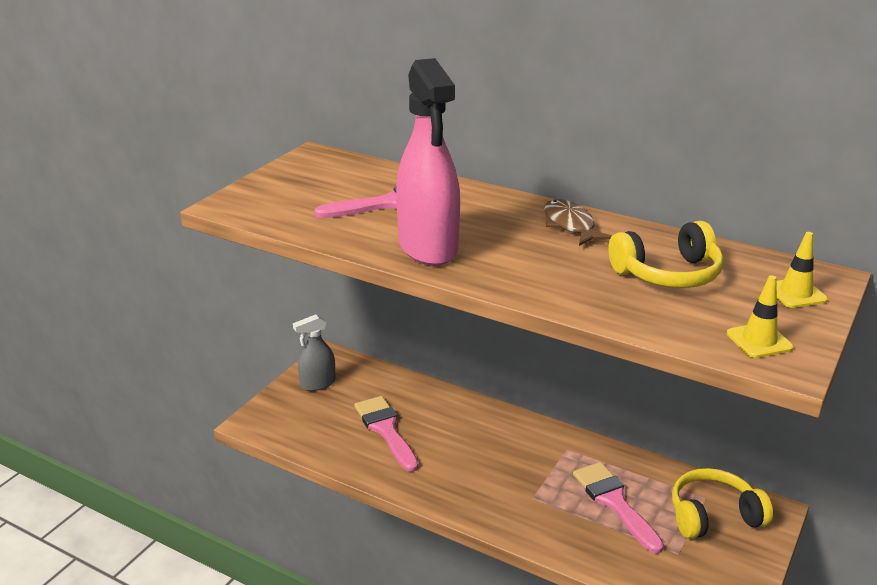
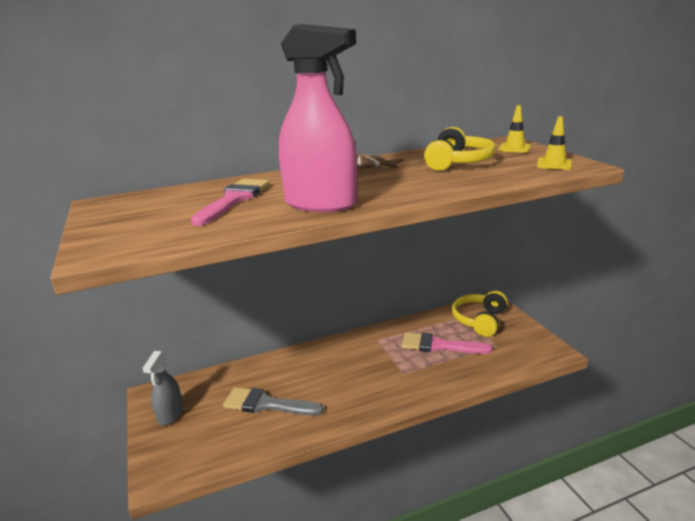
camera: 50 degrees left, 5 degrees down
pink brush [354,396,419,472] -> grey brush [223,387,324,416]

